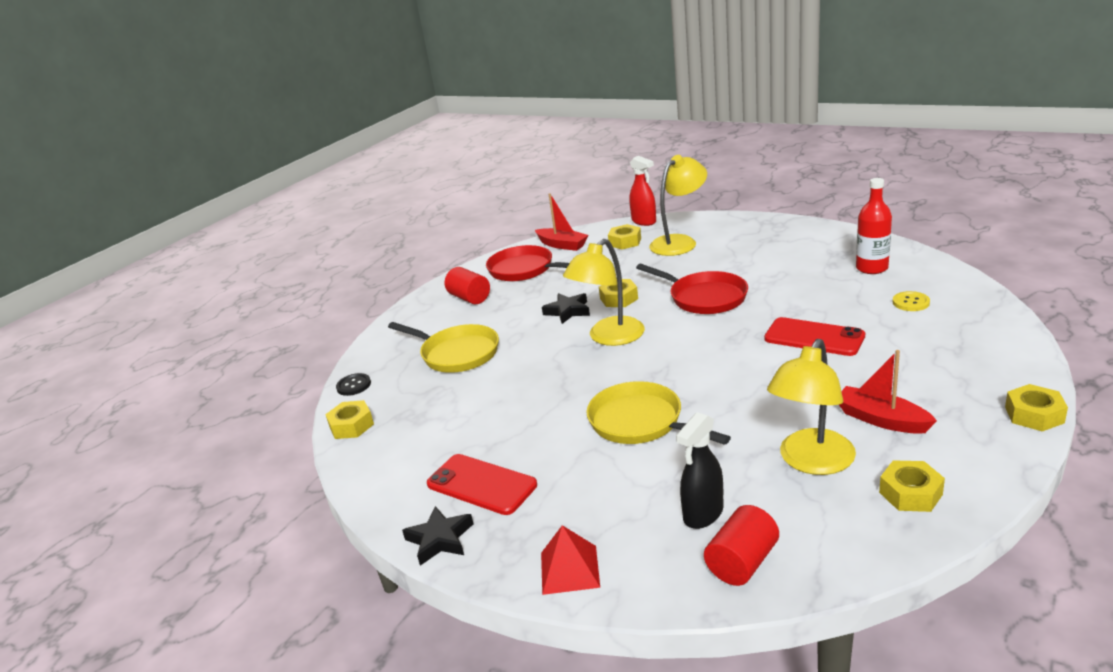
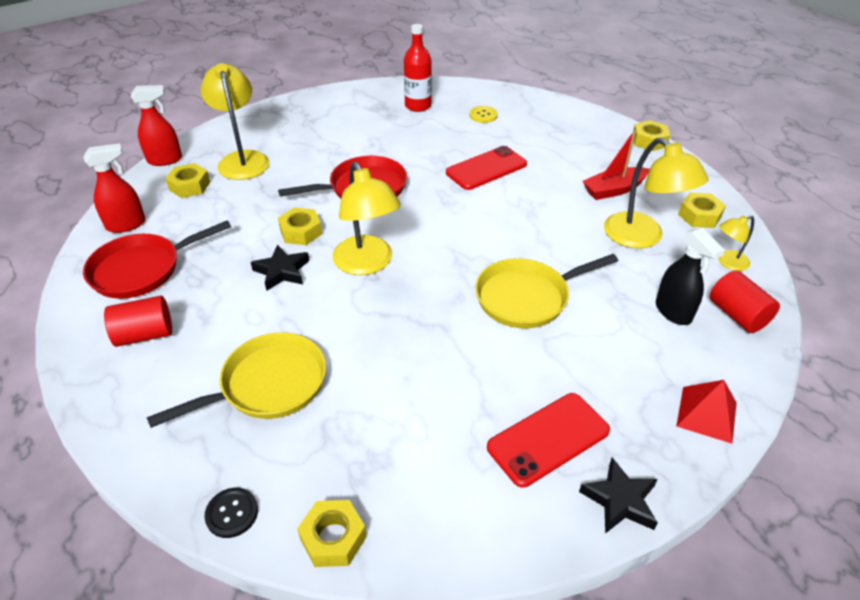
camera: 70 degrees left, 15 degrees up
red boat [535,193,588,251] -> red spray bottle [83,143,145,233]
none -> yellow lamp [718,215,754,271]

